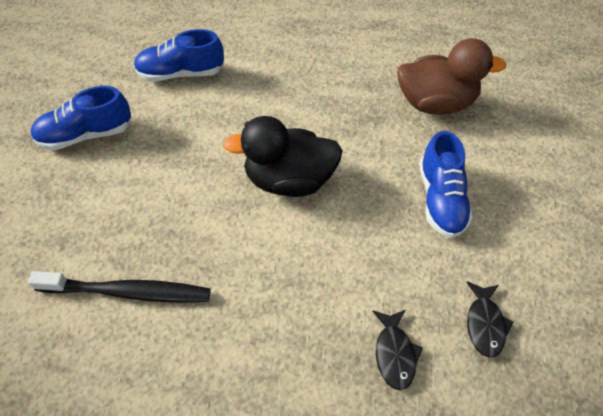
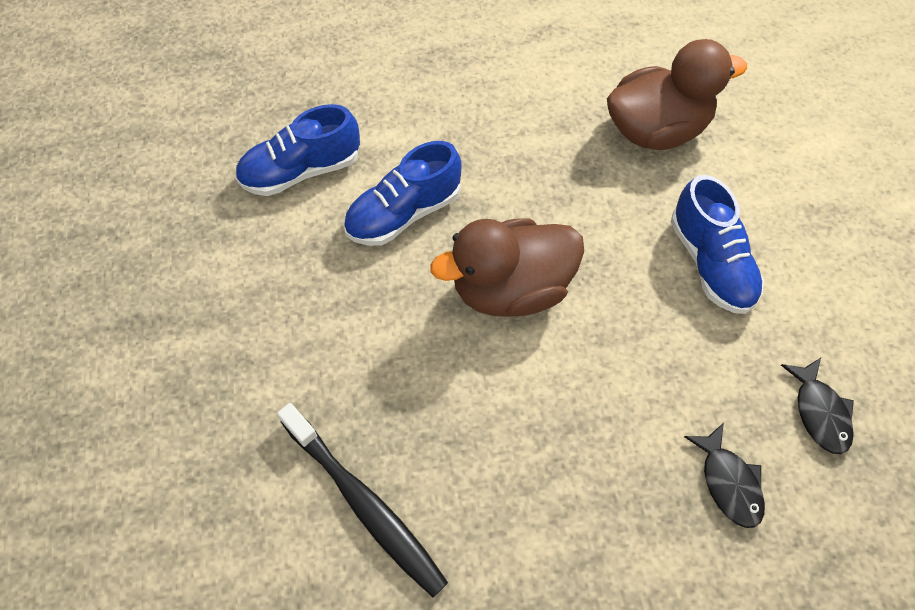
camera: 15 degrees left, 5 degrees up
black toothbrush [28,271,211,303] -> black toothbrush turned 60 degrees clockwise [277,403,448,597]
blue shoe [30,86,131,150] -> blue shoe moved to [343,141,461,246]
black duck [223,116,343,197] -> brown duck [430,218,584,317]

